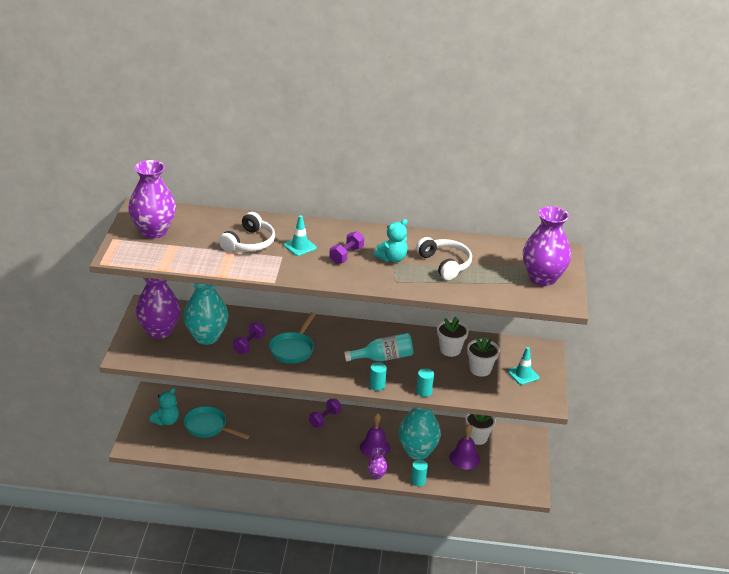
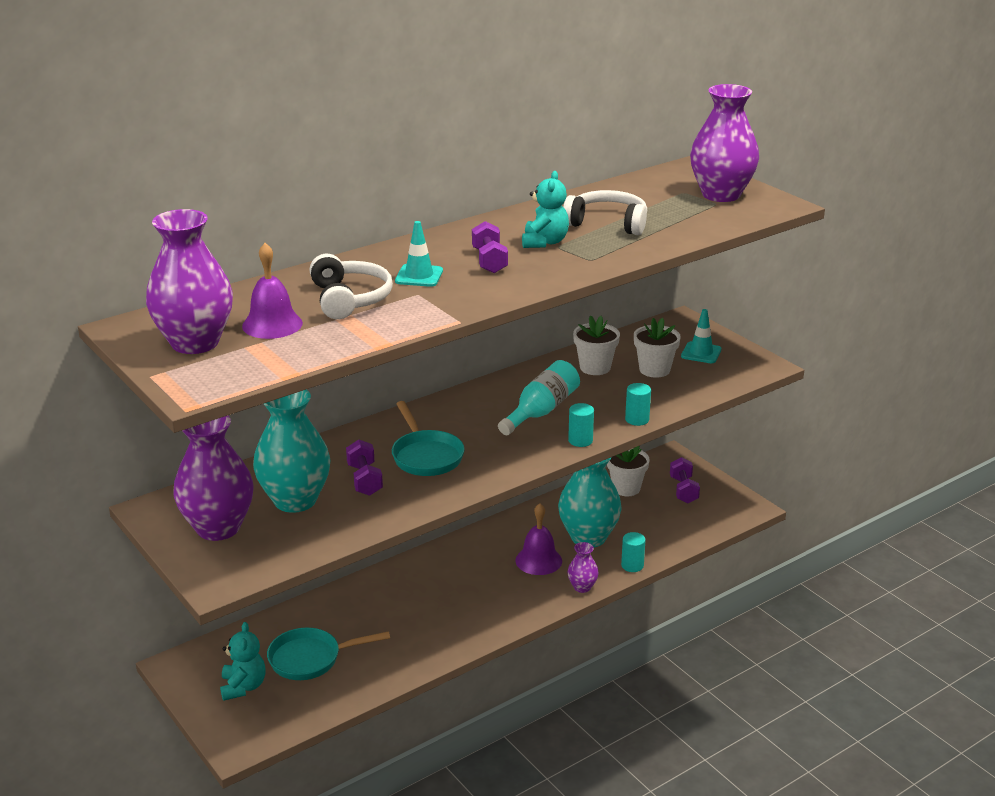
camera: 40 degrees left, 5 degrees down
purple dumbbell [309,399,341,428] -> purple dumbbell moved to [670,457,700,503]
purple bell [449,424,480,469] -> purple bell moved to [242,243,303,339]

